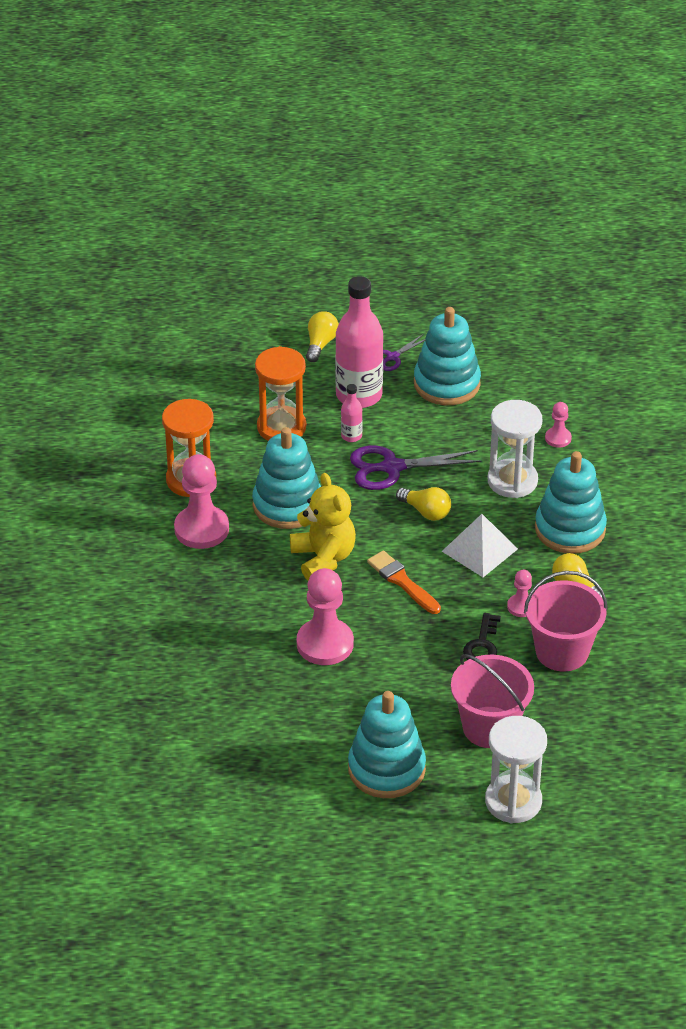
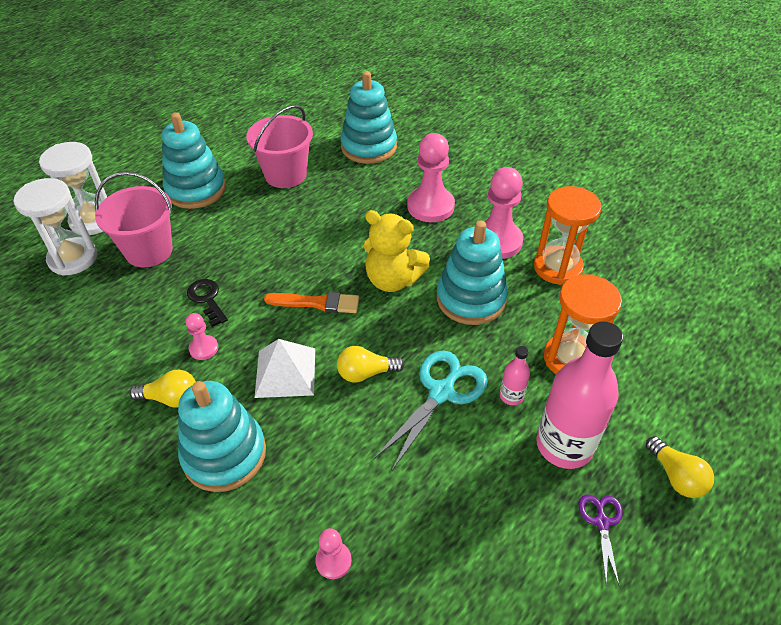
camera: 135 degrees right, 5 degrees up
pink pawn [297,568,354,665] -> pink pawn moved to [407,133,455,222]
purple scissors [350,446,482,490] -> turquoise scissors [374,350,488,470]
turquoise stacking toy [414,307,481,405] -> turquoise stacking toy moved to [340,71,397,164]
white hourglass [487,400,542,498] -> white hourglass moved to [14,178,97,276]
pink bucket [524,571,608,672] -> pink bucket moved to [246,105,313,188]

